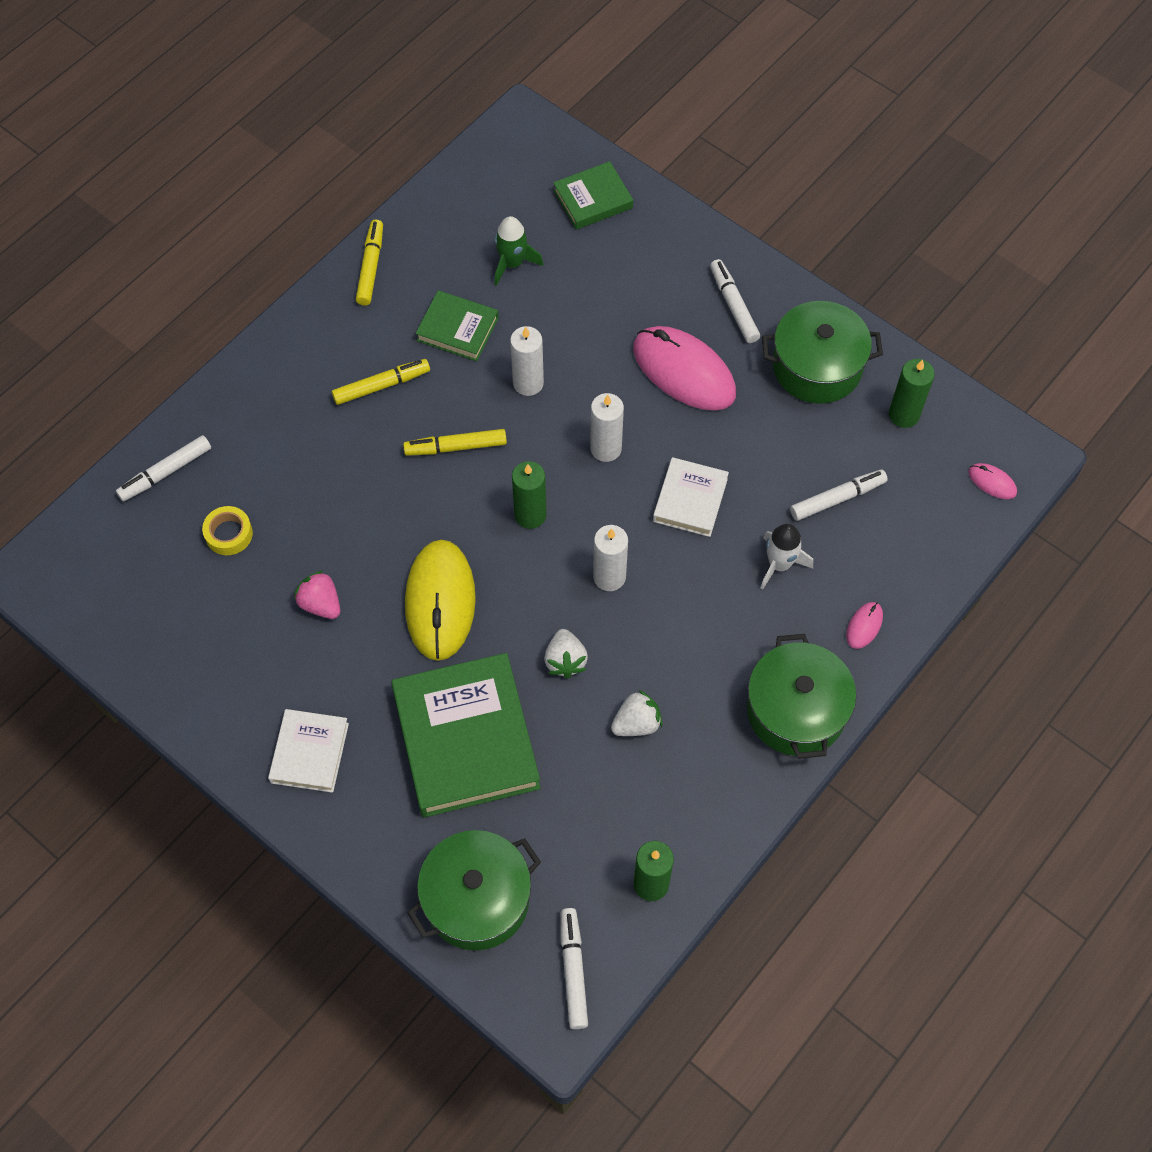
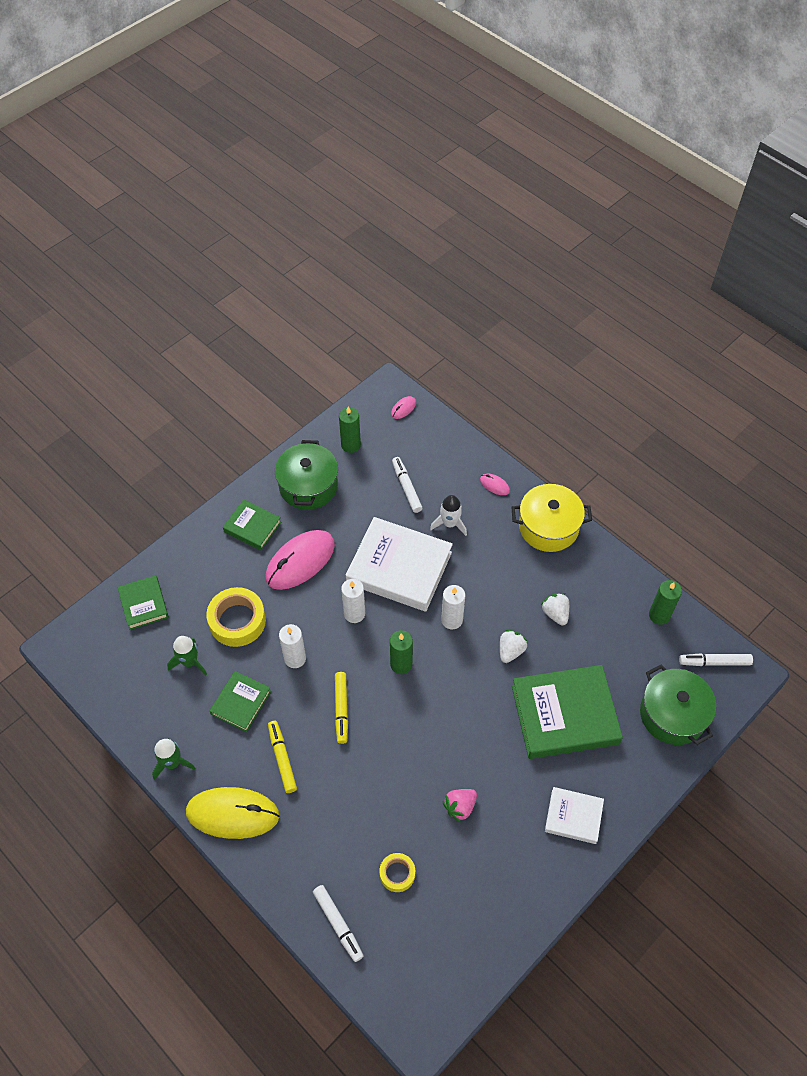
camera: 85 degrees left, 5 degrees down
yellow marker [356,220,383,306] -> green rocket [152,738,195,780]
yellow mouse [405,540,476,661] -> yellow mouse moved to [186,787,279,839]
white strawberry [544,629,588,678] -> white strawberry turned 60 degrees counterclockwise [500,630,528,663]
white book [653,457,729,537] -> white book [346,517,453,612], size x1.88
white marker [710,259,760,343] -> green book [223,499,281,550]
green pot [747,634,856,759] -> yellow pot [511,484,592,552]
none -> yellow tape [206,587,266,647]

